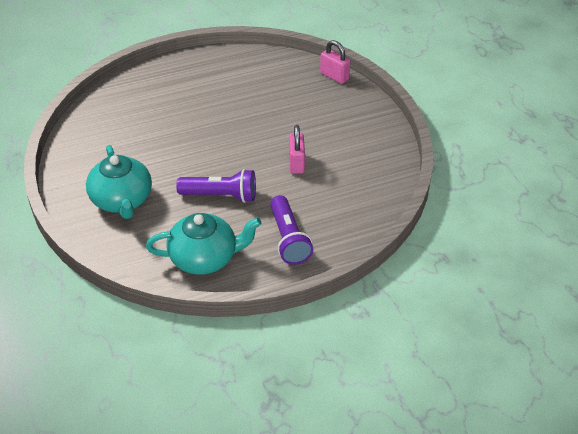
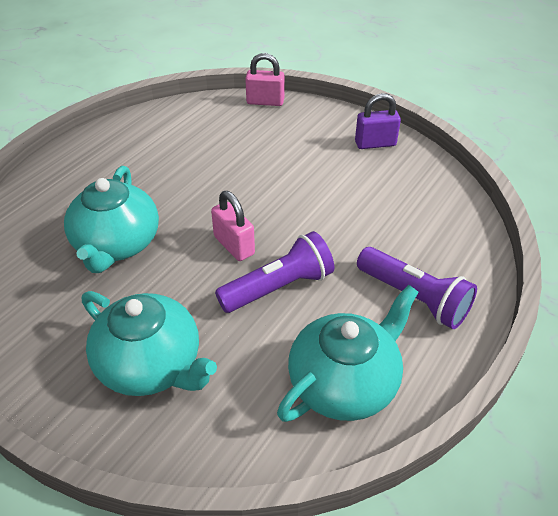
camera: 35 degrees left, 0 degrees up
pink padlock [289,125,305,174] -> pink padlock moved to [211,191,255,261]
none -> turquoise teapot [64,166,159,273]
none -> purple padlock [355,93,401,149]

